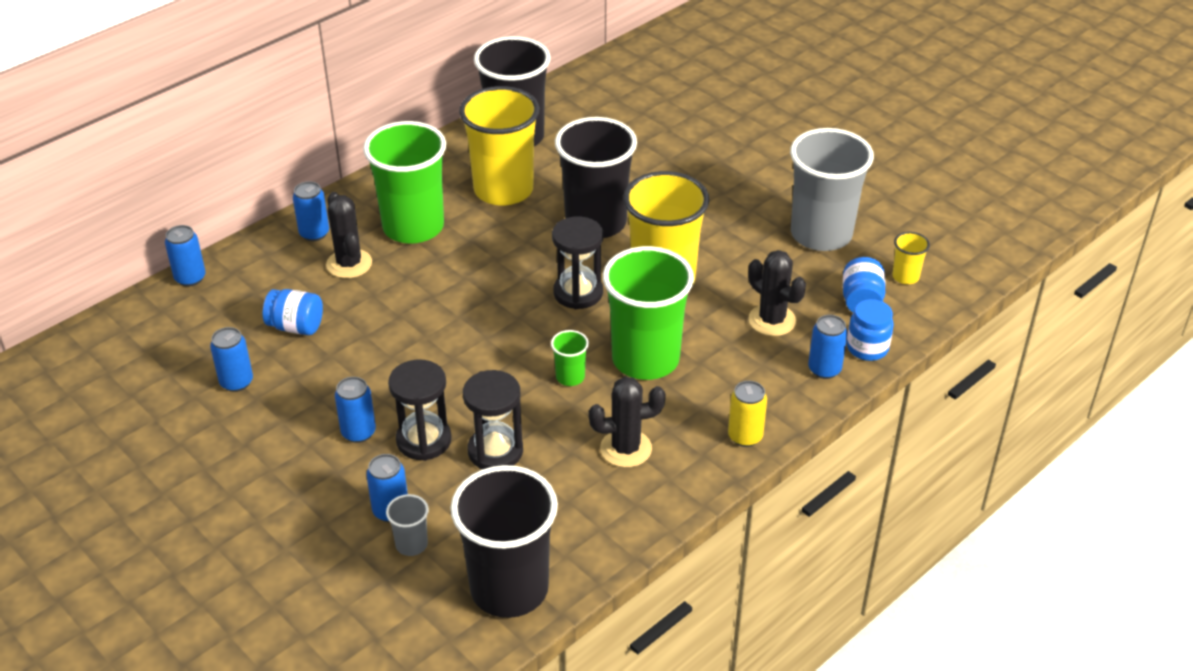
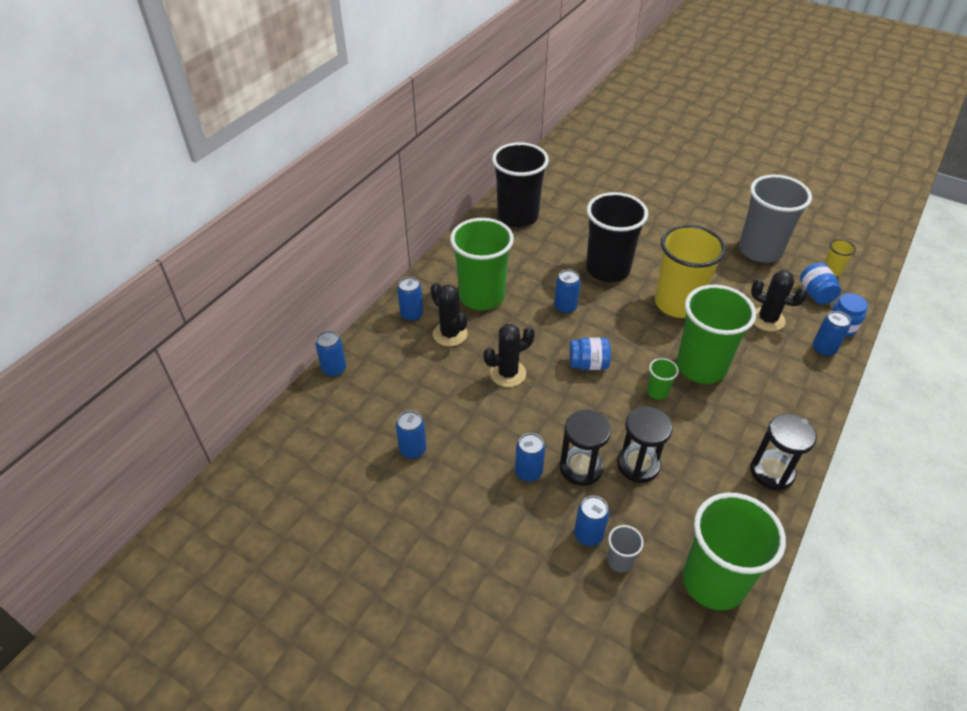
camera: 15 degrees left, 5 degrees up
blue jar [263,289,323,335] -> blue jar moved to [569,337,611,370]
black cup [450,465,558,618] -> green cup [683,493,786,610]
yellow cup [459,86,539,206] -> none
black hourglass [552,216,603,309] -> black hourglass moved to [750,414,817,490]
black cactus [588,377,666,467] -> black cactus moved to [483,324,535,387]
yellow can [728,381,767,447] -> none
none -> blue can [554,269,580,314]

